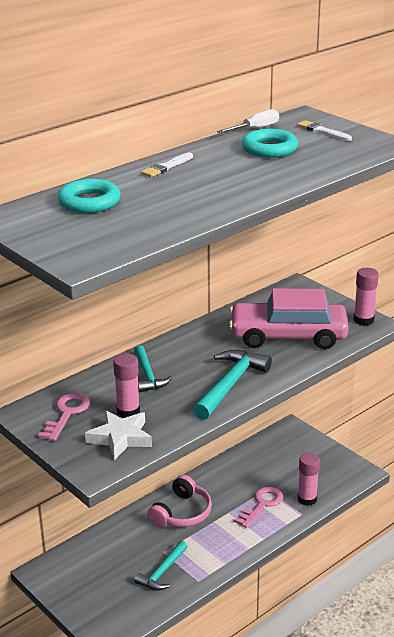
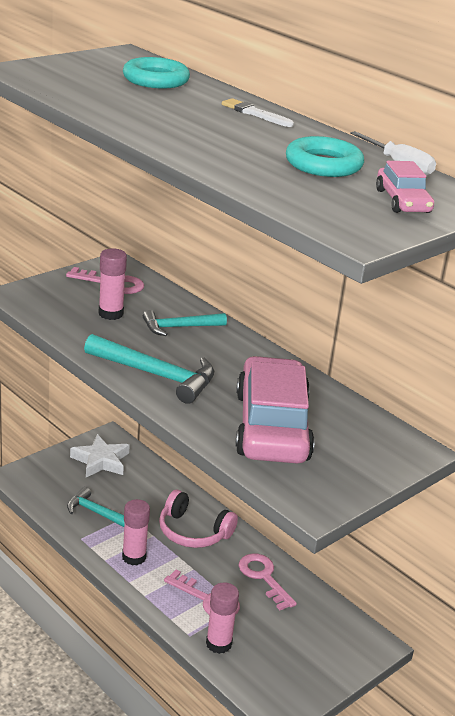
camera: 85 degrees right, 0 degrees up
white star [85,410,152,460] -> white star moved to [70,434,130,477]
white brush [297,120,352,141] -> pink car [376,161,434,213]
pink glue stick [354,268,379,325] -> pink glue stick moved to [122,499,150,565]
none -> pink key [239,553,297,610]

